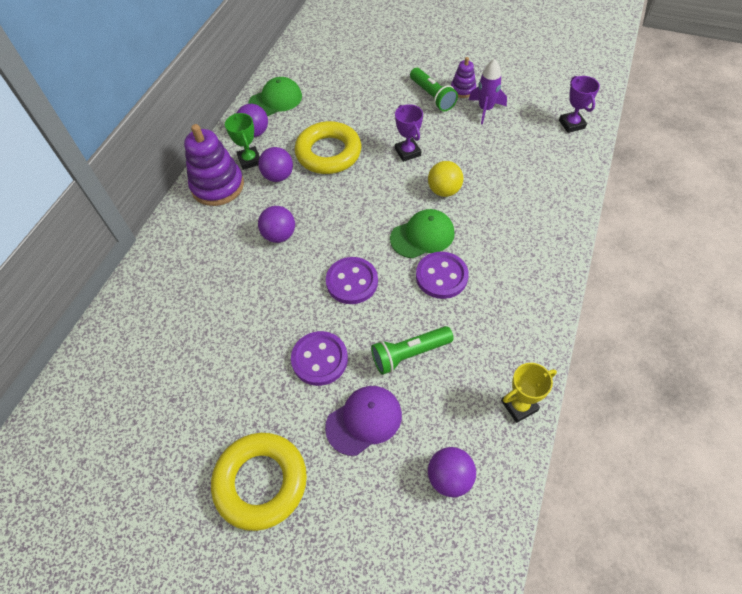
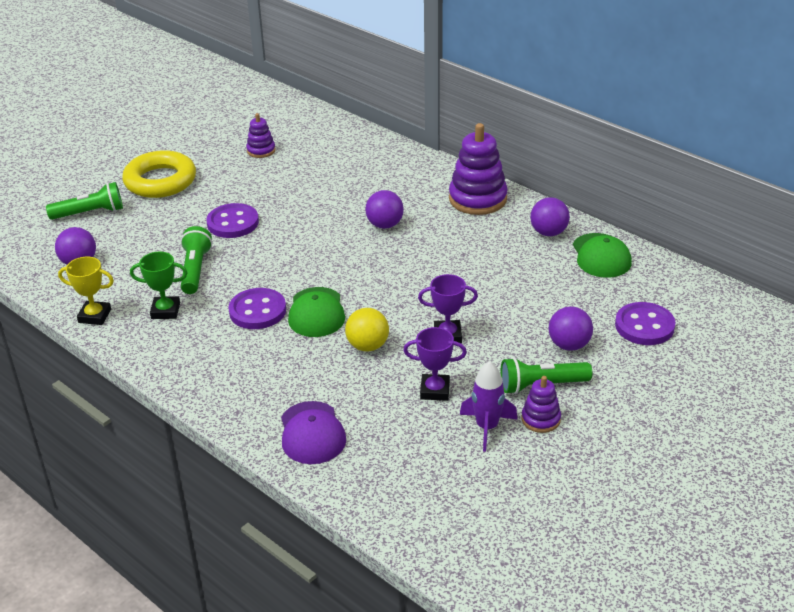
camera: 110 degrees right, 20 degrees down
green trophy [225,113,260,170] -> green trophy moved to [130,251,188,319]
purple ball [258,147,293,182] -> purple ball moved to [549,306,593,351]
yellow ring [295,121,361,174] -> none
purple cap [325,386,402,456] -> purple cap moved to [281,401,346,464]
purple button [326,257,378,304] -> purple button moved to [615,302,676,345]
yellow trophy [501,363,557,423] -> yellow trophy turned 75 degrees counterclockwise [58,257,114,325]
purple trophy [559,76,600,133] -> purple trophy moved to [403,327,467,401]
none -> green flashlight [46,182,123,220]
none -> purple stacking toy [246,113,276,158]

